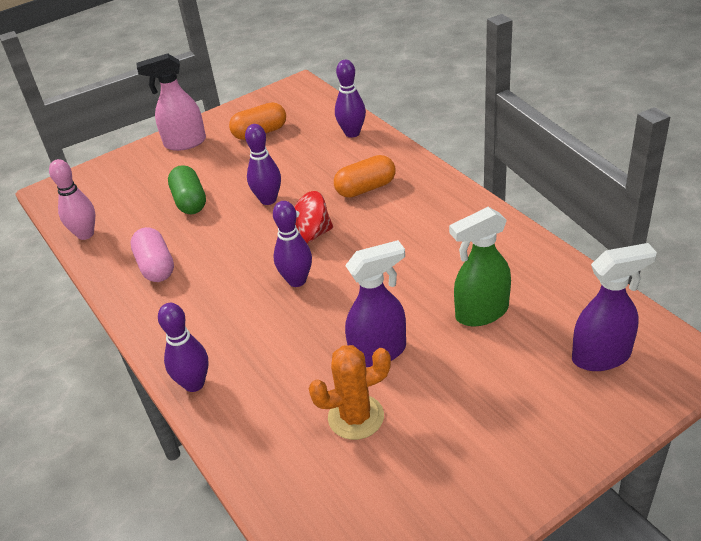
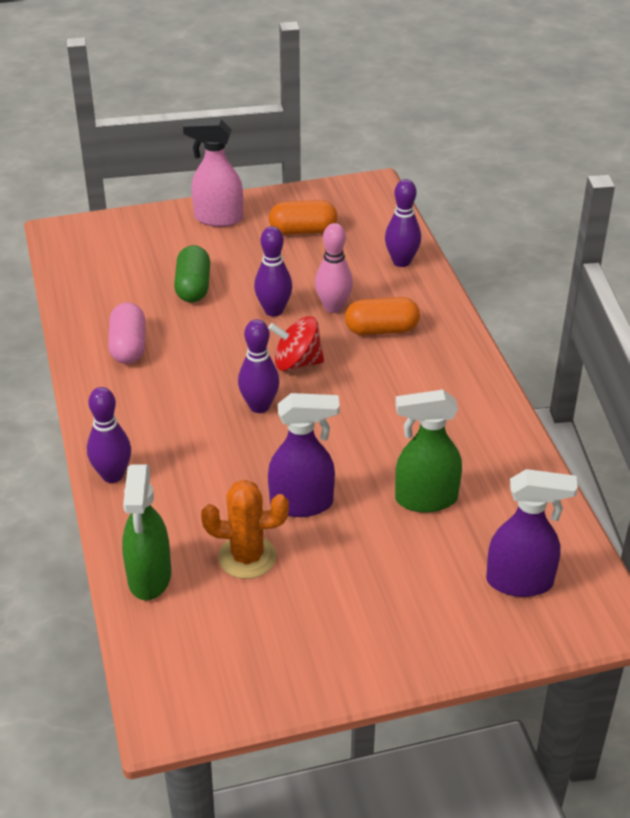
camera: 15 degrees right, 0 degrees up
pink bowling pin [49,159,95,240] -> pink bowling pin moved to [315,223,353,313]
none -> green spray bottle [122,465,171,600]

